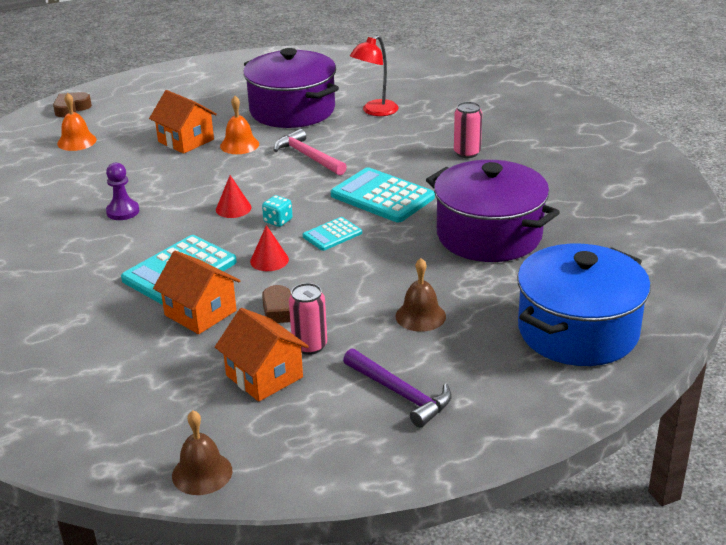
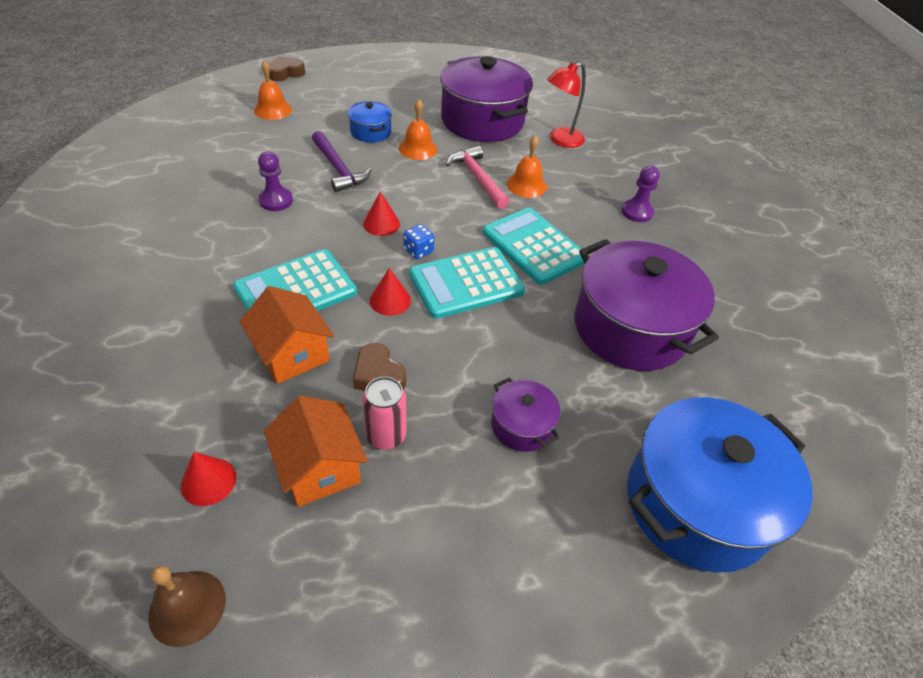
camera: 10 degrees right, 15 degrees up
orange house [149,90,217,154] -> blue pot [348,101,392,143]
turquoise dice [262,195,292,227] -> blue dice [403,224,434,259]
turquoise calculator [303,217,362,251] -> turquoise calculator [409,247,525,319], size x1.84
purple hammer [343,348,452,428] -> purple hammer moved to [312,131,371,192]
brown bell [395,258,446,332] -> purple pot [491,378,560,452]
pink can [454,102,482,158] -> purple pawn [622,166,660,222]
none -> red cone [181,452,236,506]
none -> orange bell [507,135,547,198]

